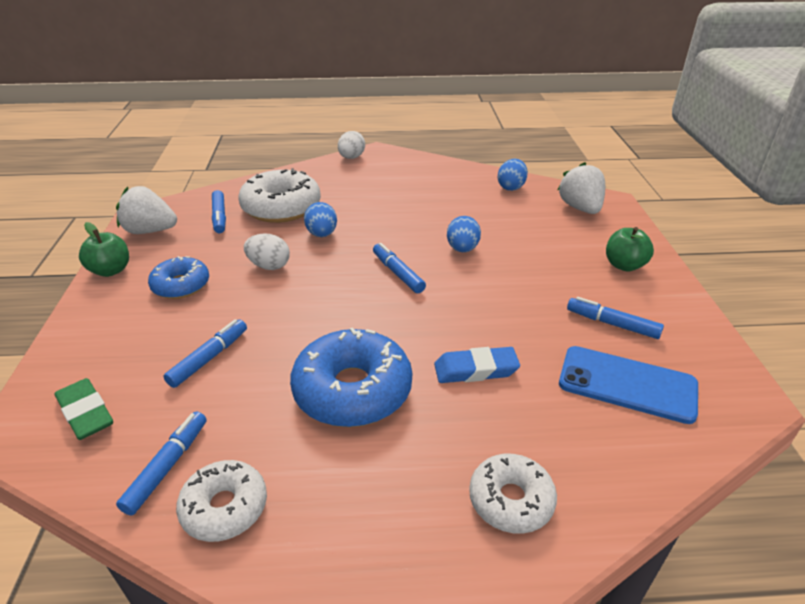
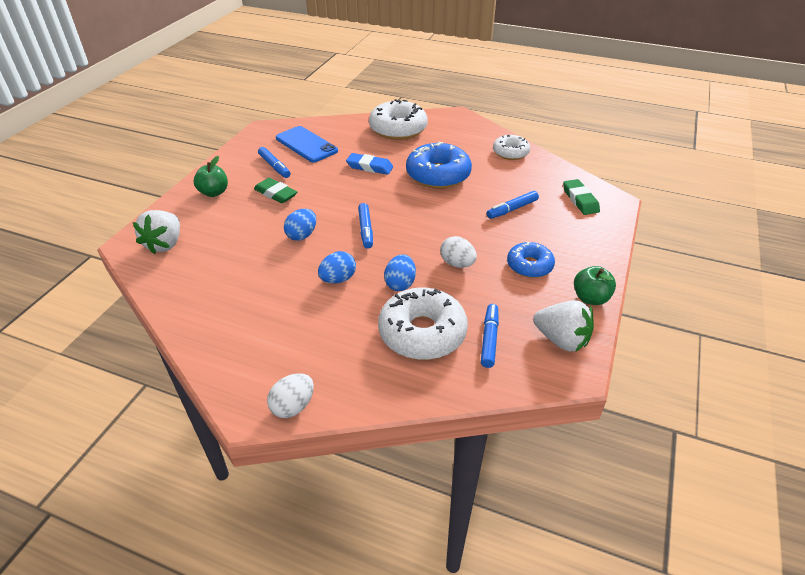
camera: 155 degrees left, 5 degrees up
blue marker [116,411,207,515] -> none
white donut [469,454,557,534] -> white donut [369,99,428,140], size x1.68
blue egg [498,159,528,191] -> blue egg moved to [318,251,356,284]
none -> green eraser [254,178,297,204]

